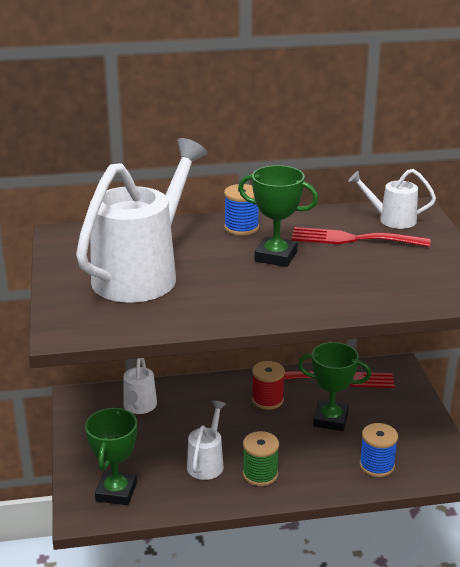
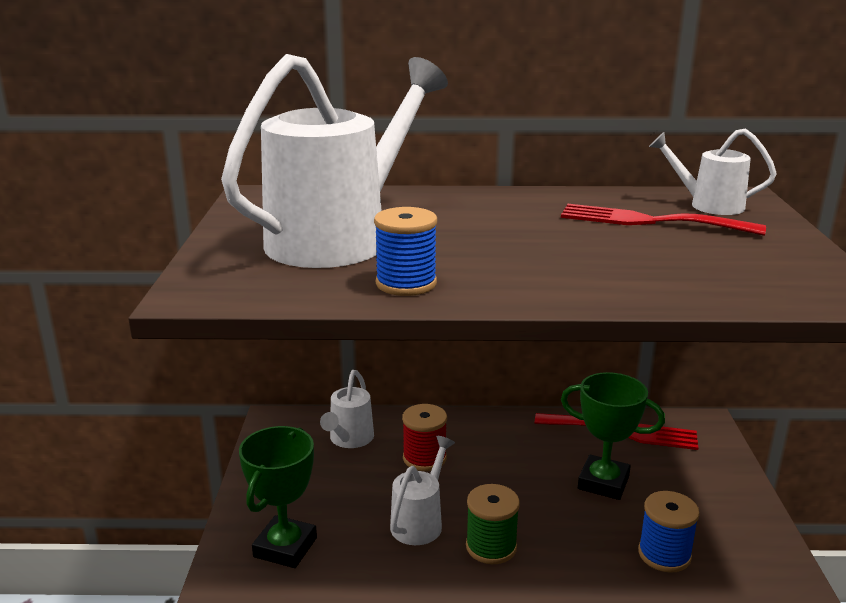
camera: 10 degrees right, 5 degrees down
blue spool [224,184,259,236] -> blue spool moved to [374,207,437,296]
green trophy [238,165,318,267] -> none
red spool [252,361,285,410] -> red spool moved to [402,404,447,471]

